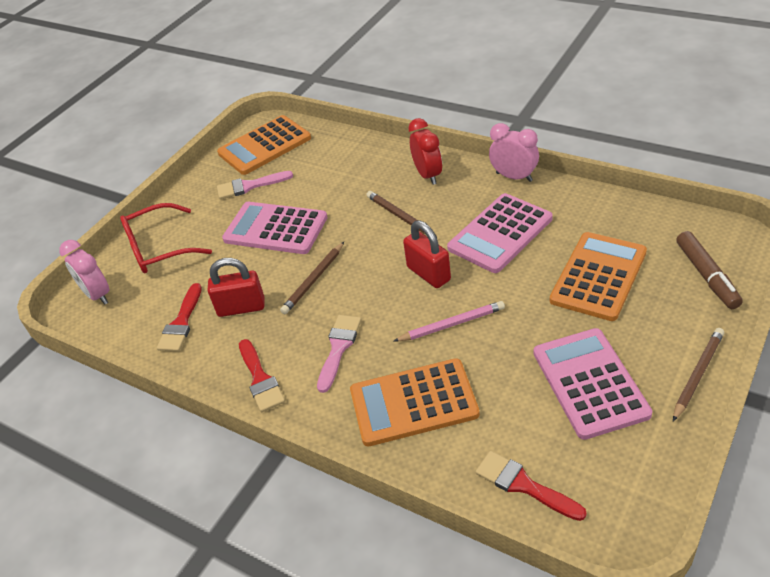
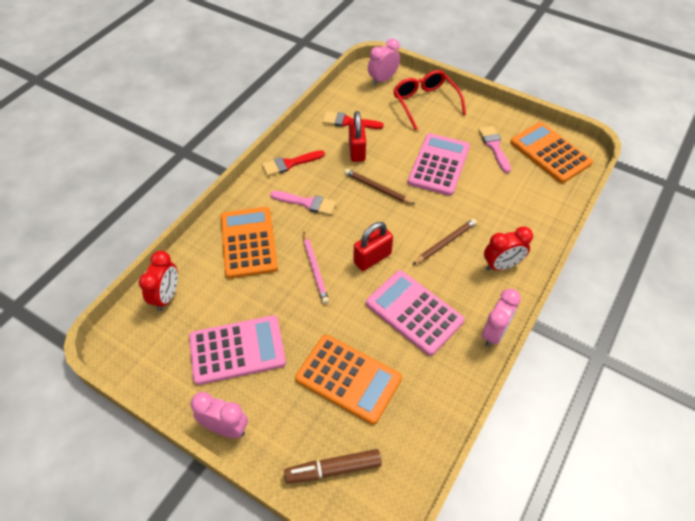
camera: 85 degrees right, 10 degrees up
red brush [475,451,587,521] -> red clock [139,251,178,311]
brown pencil [673,328,724,421] -> pink clock [191,392,248,438]

